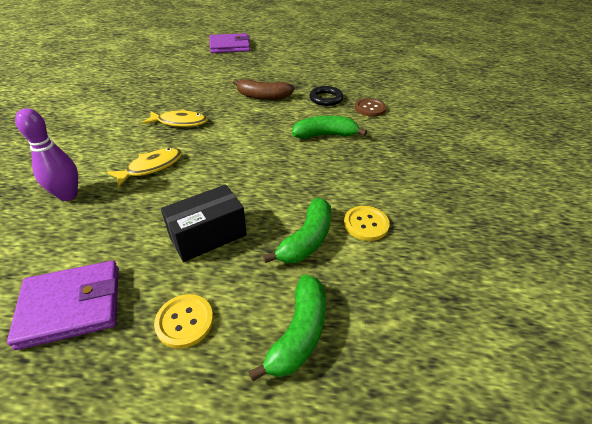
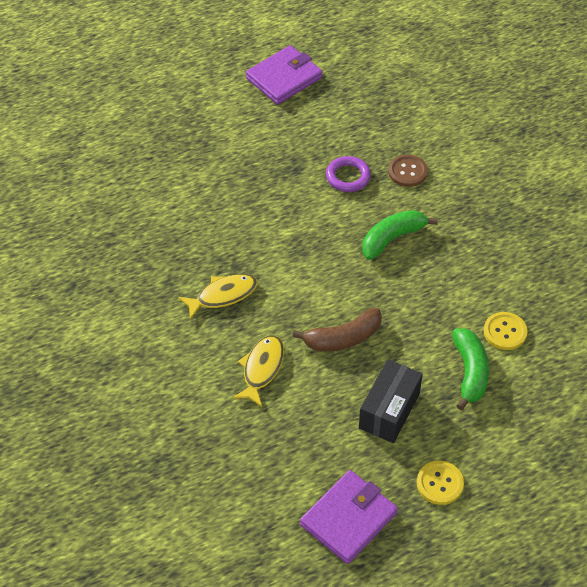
camera: 30 degrees left, 10 degrees up
purple bowling pin [15,108,78,201] -> none
purple wallet [209,33,250,53] -> purple wallet moved to [246,45,322,104]
brown banana [233,79,294,100] -> brown banana moved to [293,308,382,352]
green banana [248,274,326,381] -> none
black ring [309,86,343,106] -> purple ring [326,156,371,192]

